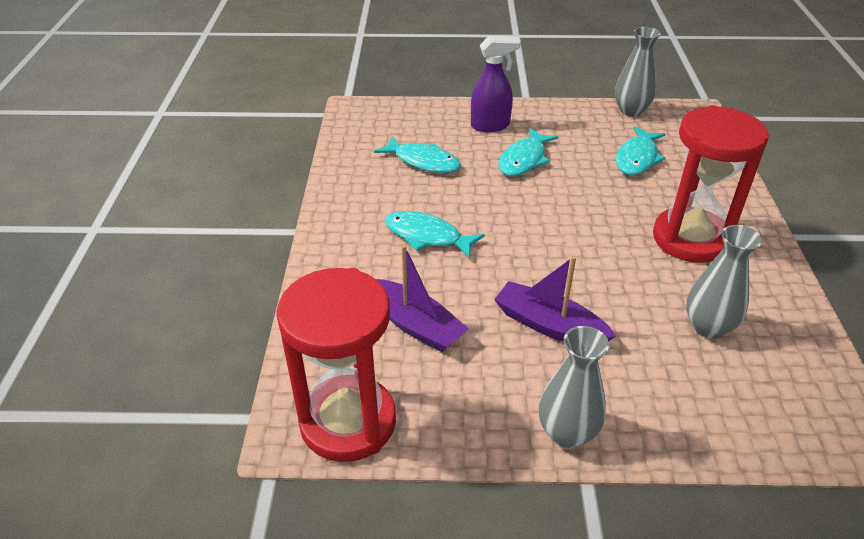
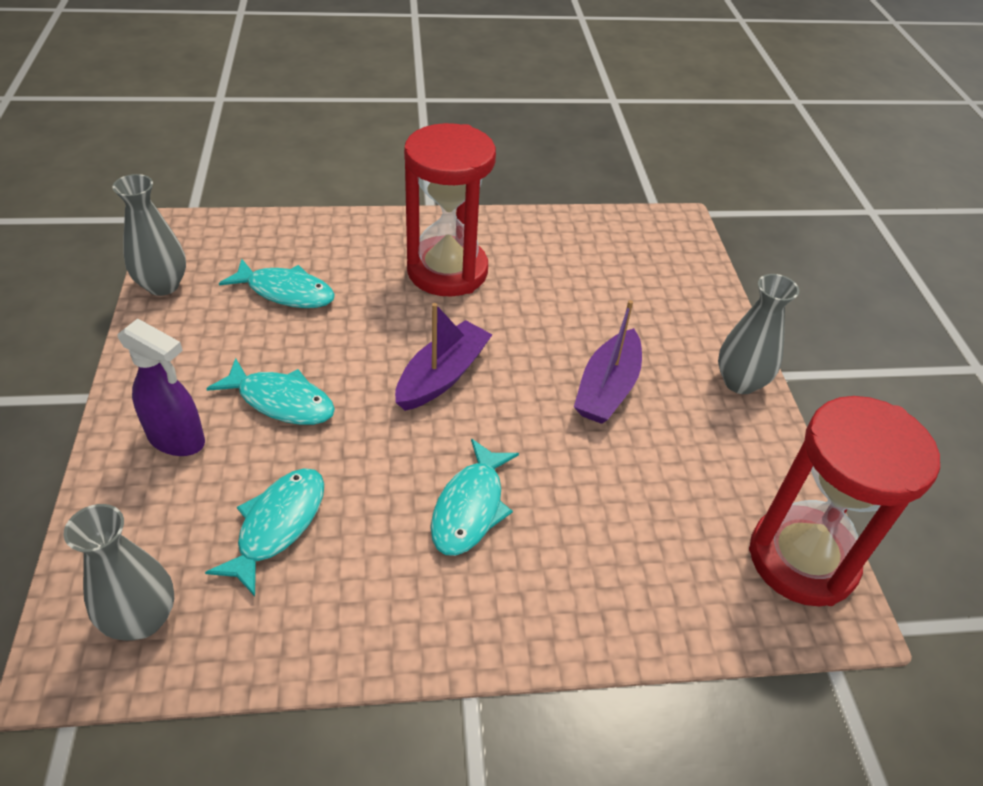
camera: 100 degrees left, 5 degrees up
purple boat [376,245,469,352] -> purple boat moved to [395,303,493,411]
purple spray bottle [471,36,521,132] -> purple spray bottle turned 135 degrees clockwise [117,318,205,456]
grey vase [686,225,762,339] -> grey vase moved to [64,504,174,641]

